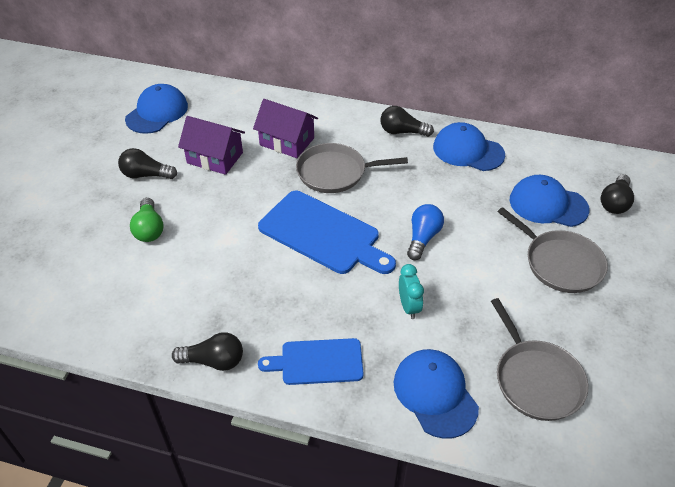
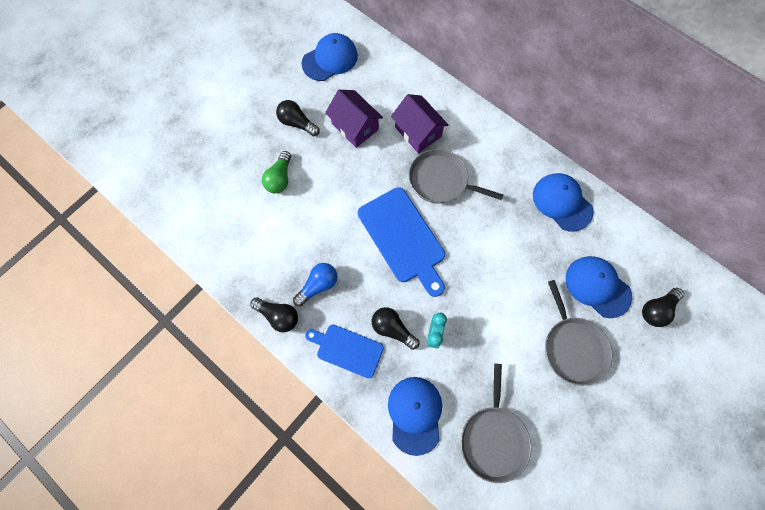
camera: 25 degrees right, 25 degrees up
black light bulb [380,106,434,137] -> black light bulb moved to [372,307,419,350]
blue light bulb [407,204,444,260] -> blue light bulb moved to [293,263,337,306]

